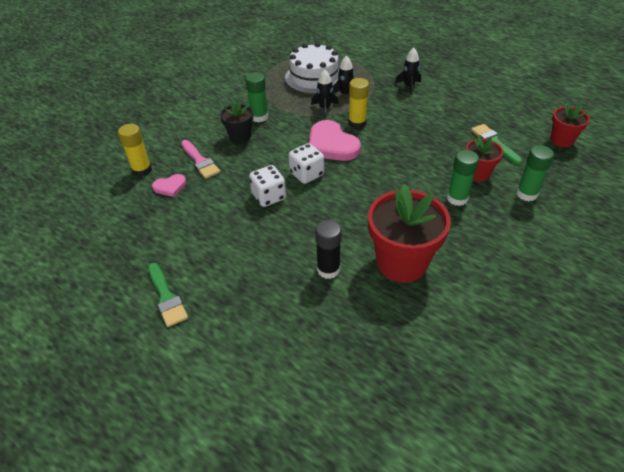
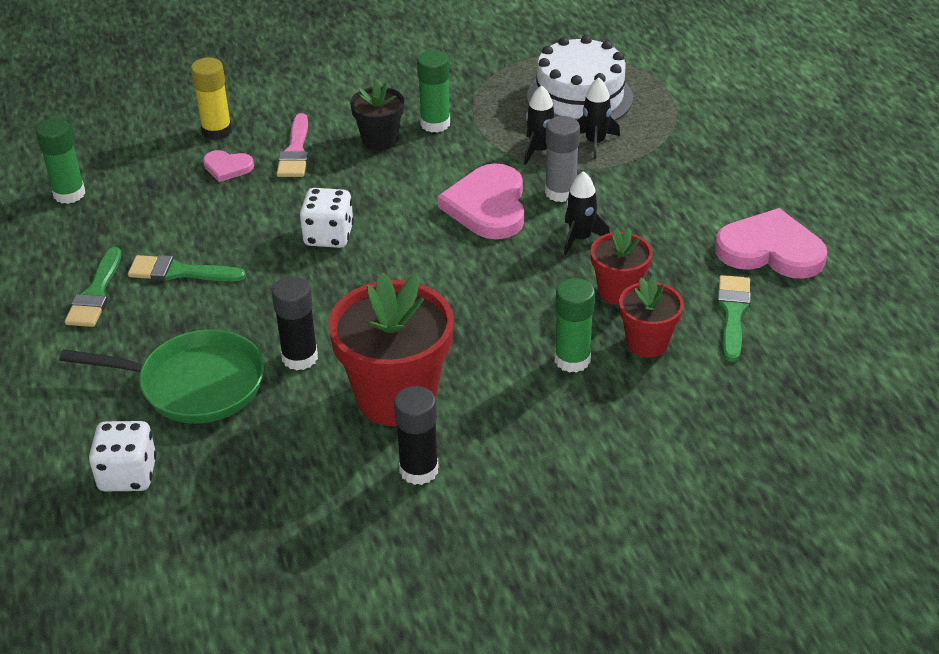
camera: 35 degrees right, 5 degrees down
white dice [289,143,324,184] -> white dice moved to [89,421,157,491]
yellow glue stick [348,78,369,129] -> grey glue stick [545,116,580,202]
black rocket [395,48,421,95] -> black rocket moved to [564,171,610,255]
green glue stick [516,145,554,201] -> green glue stick moved to [36,118,85,204]
red flower pot [551,103,590,147] -> red flower pot moved to [590,228,652,305]
none -> green pan [59,329,264,424]
none -> green brush [128,255,246,282]
none -> black glue stick [394,386,439,485]
none -> pink heart [715,208,827,279]

